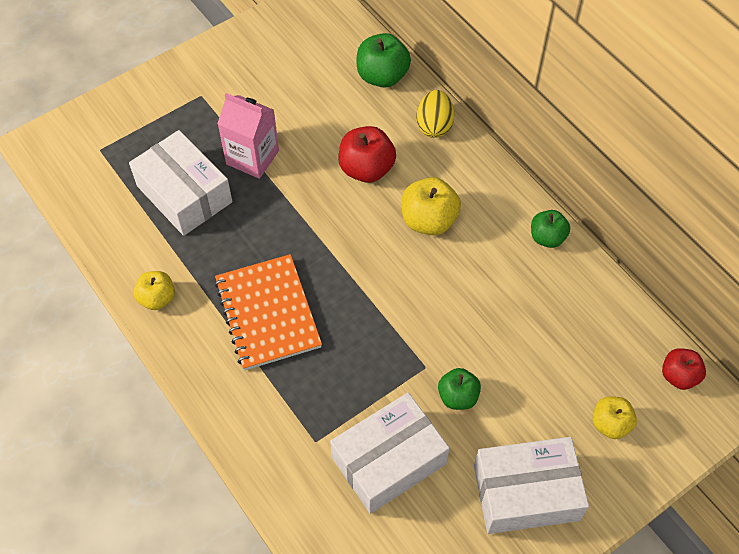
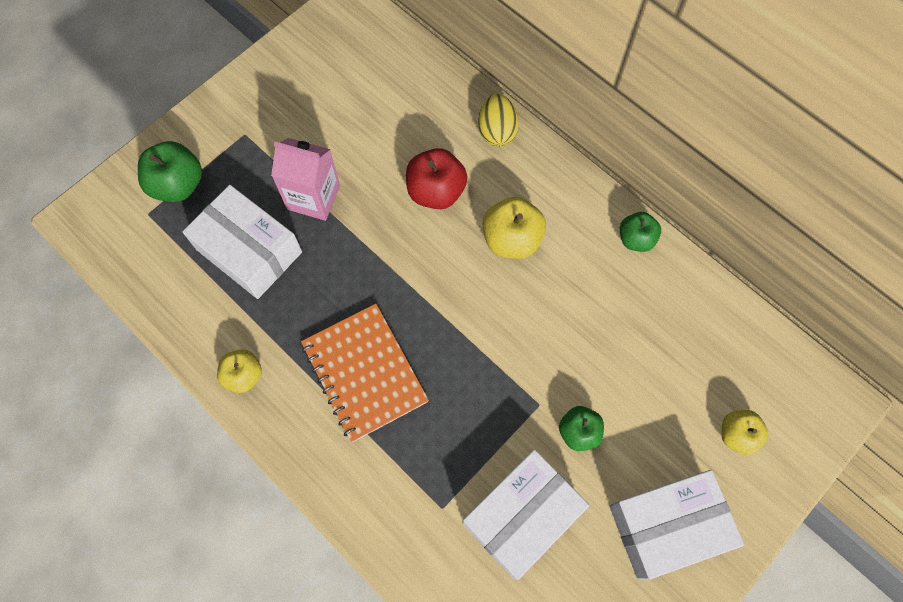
camera: 10 degrees left, 10 degrees up
green apple [357,33,411,88] -> green apple moved to [138,141,202,202]
red apple [662,348,706,390] -> none

